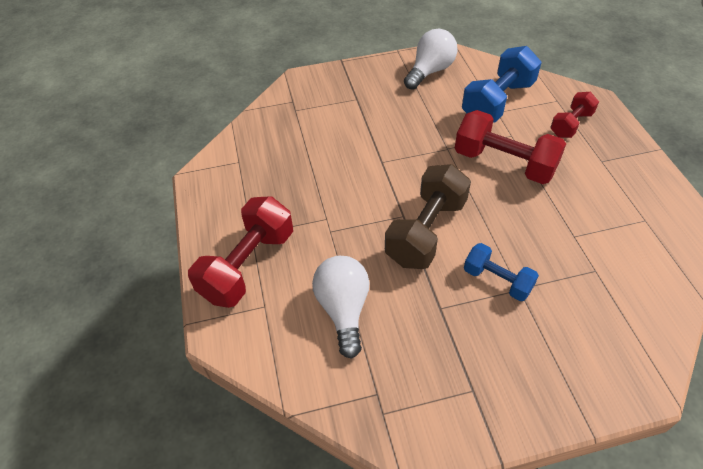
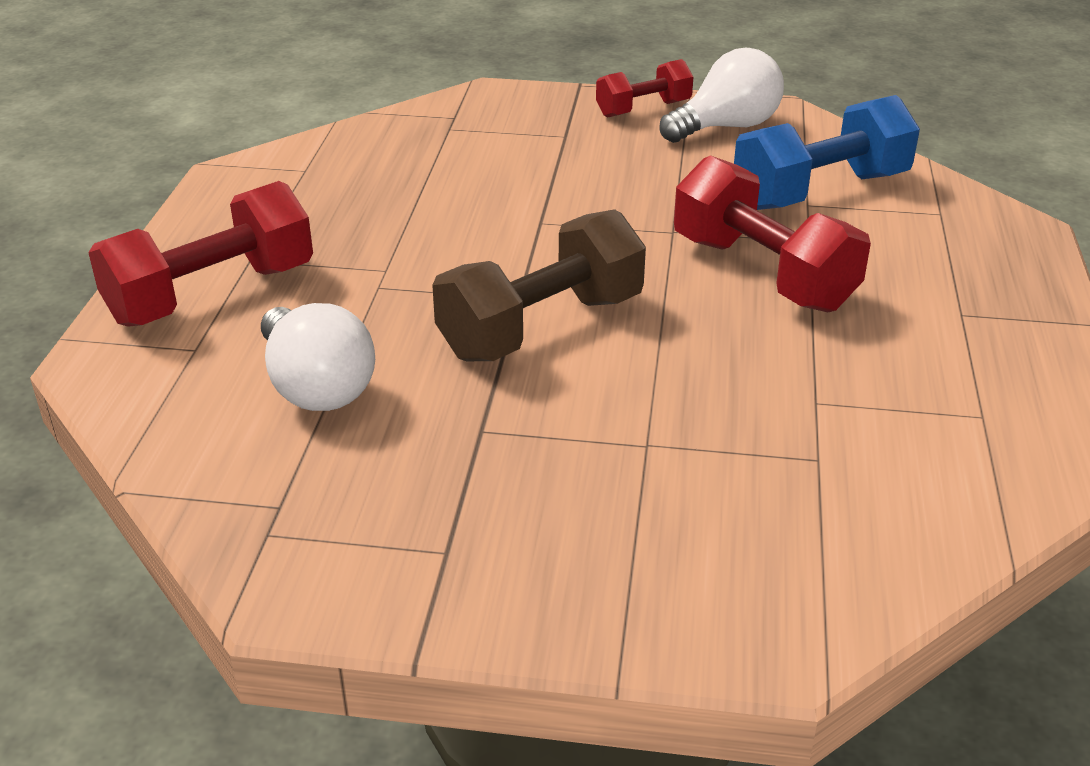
camera: 20 degrees right, 15 degrees down
white light bulb [312,256,369,359] -> white light bulb turned 135 degrees clockwise [261,303,375,411]
blue dumbbell [464,243,539,301] -> none
red dumbbell [550,92,599,138] -> red dumbbell moved to [596,59,693,118]

